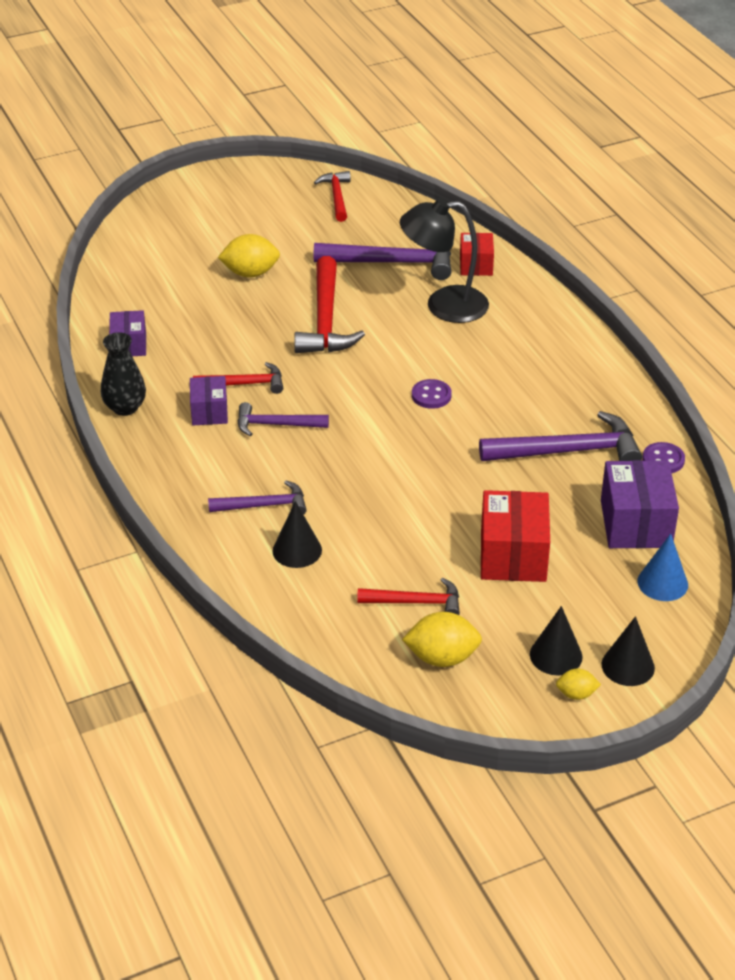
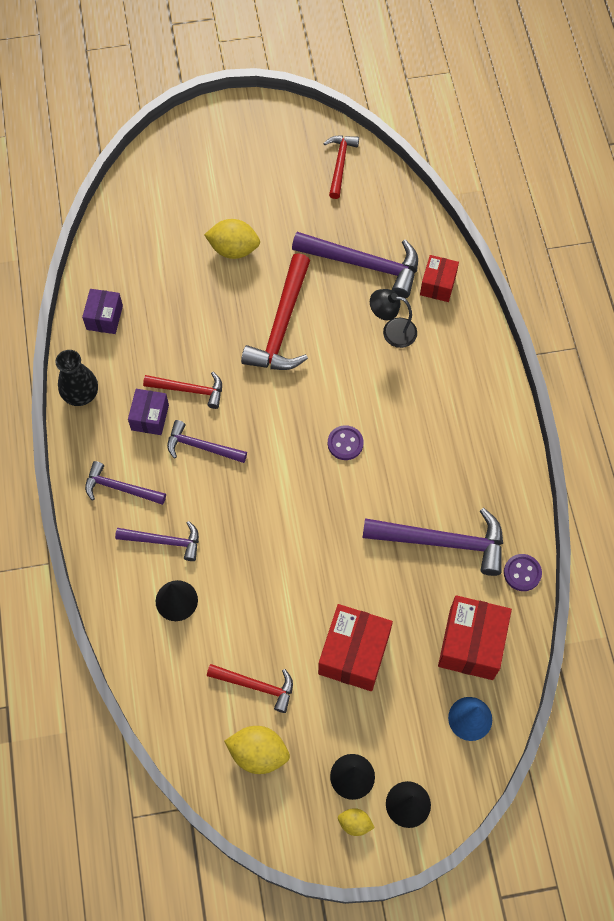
camera: 15 degrees right, 25 degrees up
black lamp [400,198,489,323] -> black lamp [370,289,417,348], size x0.61
purple box [601,460,679,548] -> red box [438,595,512,680]
none -> purple hammer [85,461,166,505]

